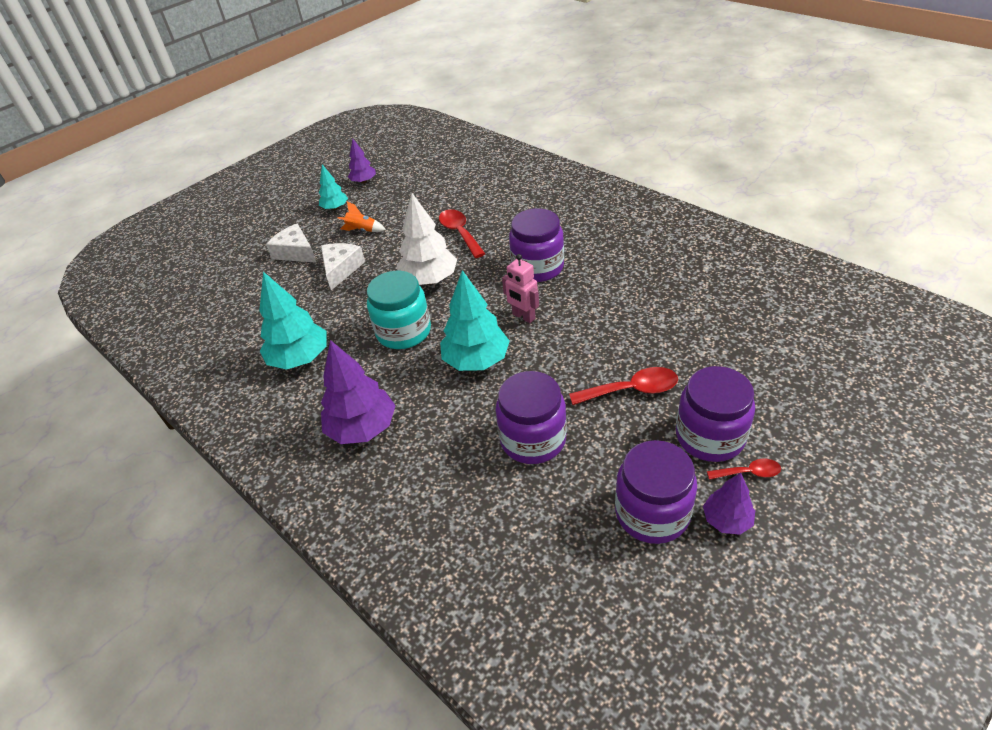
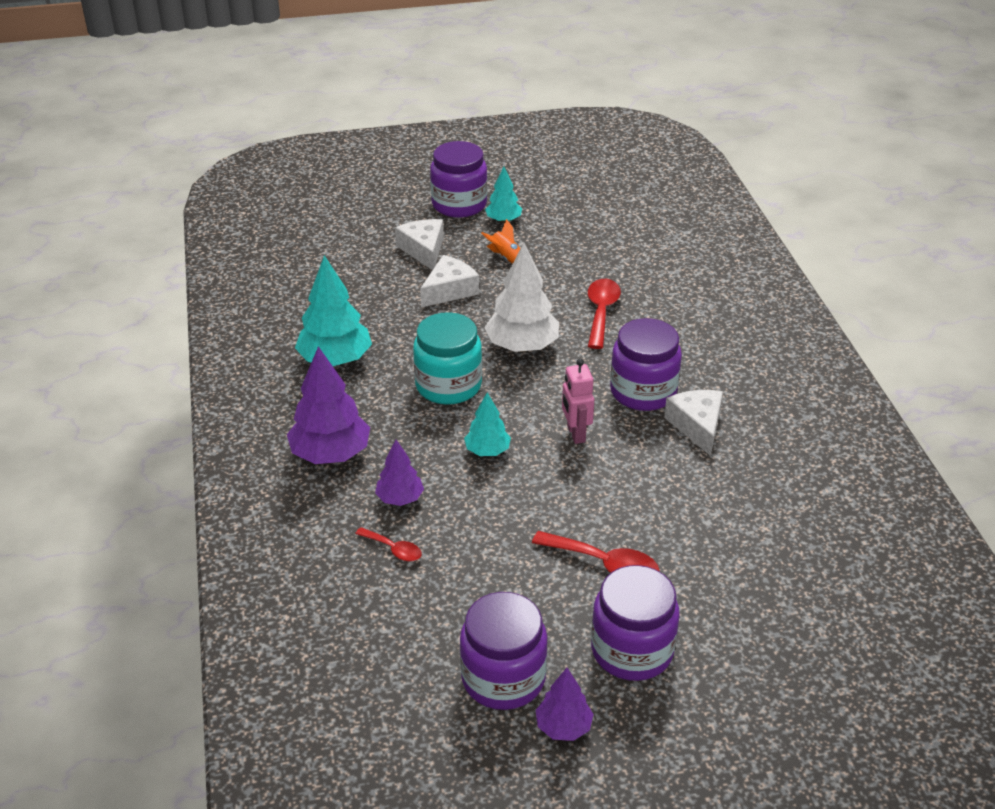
camera: 30 degrees right, 5 degrees down
purple tree [348,139,376,184] -> purple tree moved to [375,440,424,506]
turquoise tree [440,270,510,371] -> turquoise tree [464,392,511,456], size x0.57
purple jar [496,371,567,464] -> purple jar moved to [430,141,487,218]
red spoon [707,459,781,480] -> red spoon moved to [355,527,422,561]
none -> white cheese [664,390,723,456]

